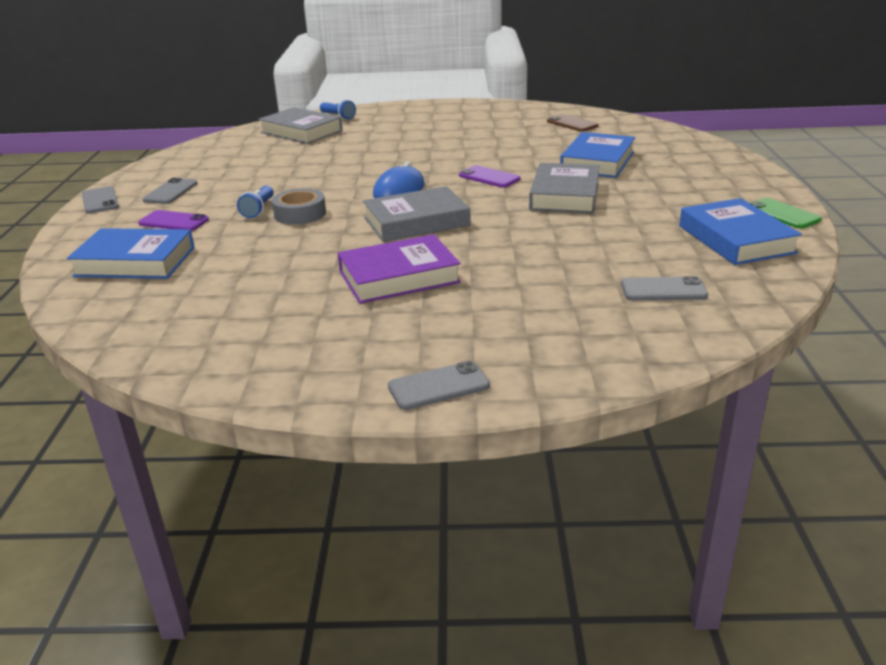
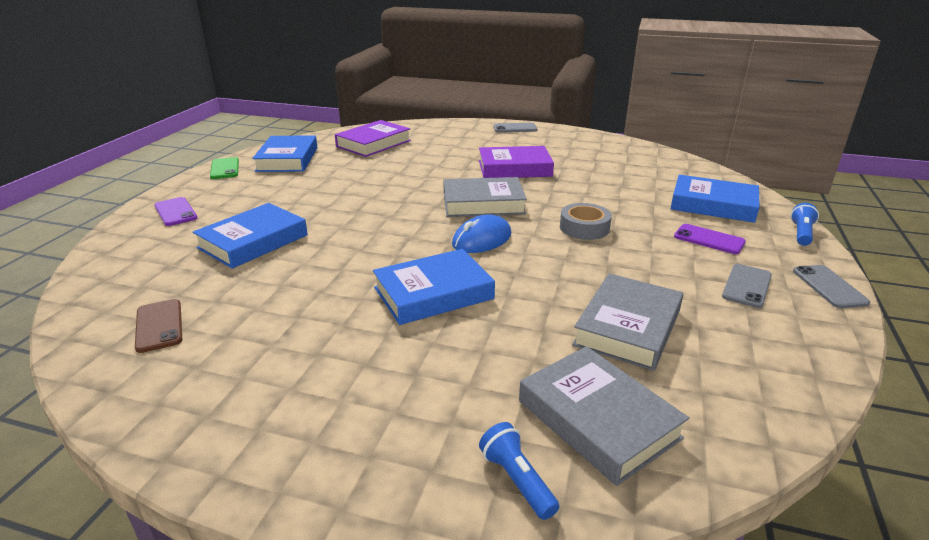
camera: 165 degrees left, 0 degrees up
blue flashlight [237,185,274,218] -> blue flashlight moved to [791,203,819,246]
purple phone [459,165,520,188] -> purple phone moved to [154,197,197,226]
grey book [529,163,600,213] -> grey book moved to [572,273,683,371]
grey phone [621,276,708,301] -> purple book [335,120,411,157]
none -> blue book [373,249,495,325]

